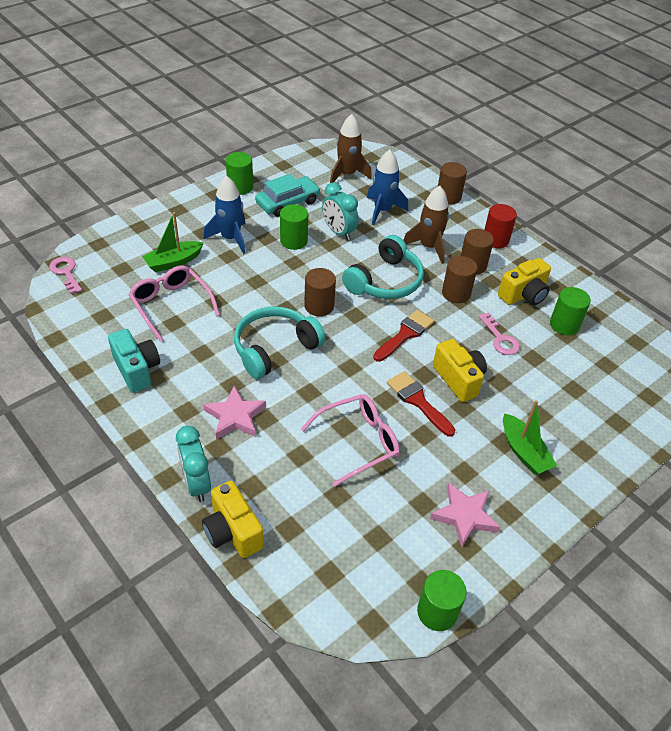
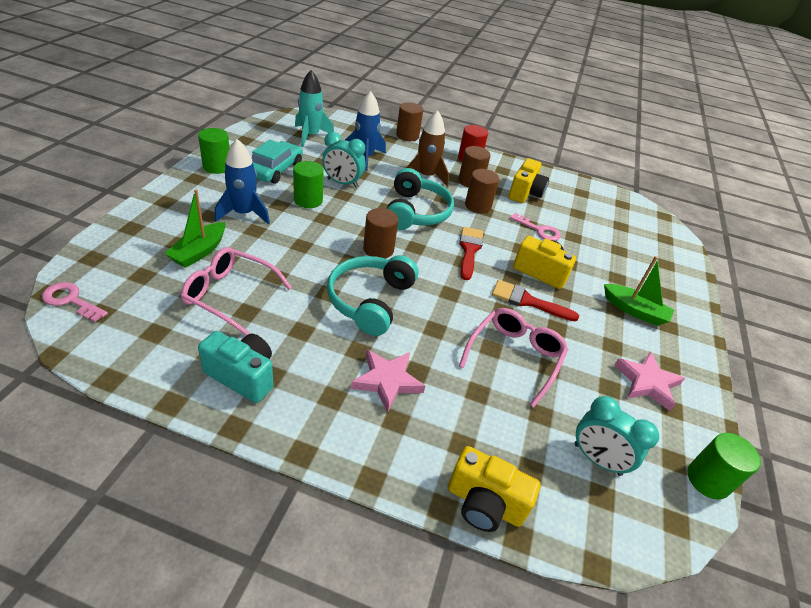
camera: 35 degrees left, 5 degrees down
turquoise clock [176,426,211,502] -> turquoise clock moved to [574,396,659,476]
brown rocket [330,114,372,183] -> turquoise rocket [295,70,334,147]
green cylinder [550,287,591,335] -> none

